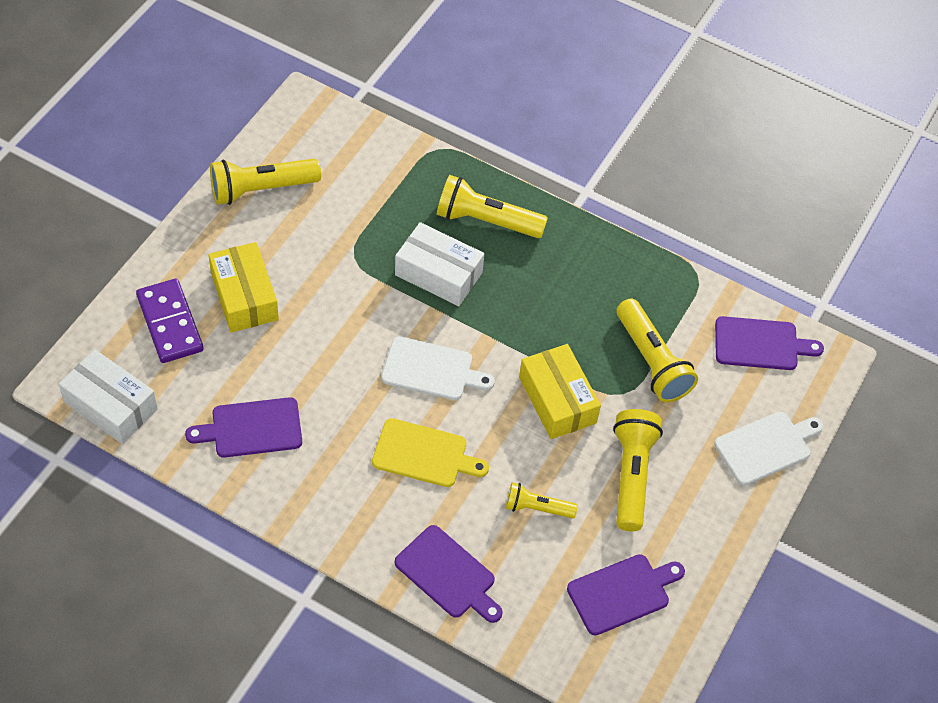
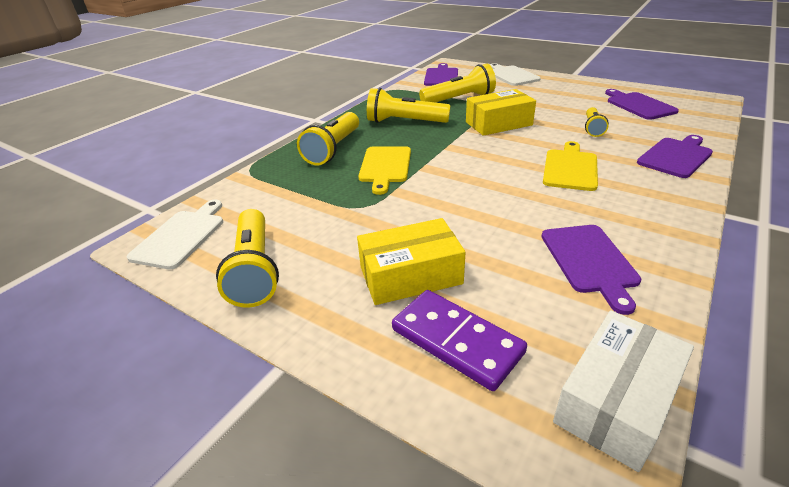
camera: 80 degrees left, 20 degrees down
purple domino [136,279,204,363] -> purple domino turned 60 degrees clockwise [392,290,527,391]
white cutting board [381,336,495,400] -> white cutting board moved to [127,200,223,270]
white box [395,222,484,306] -> yellow cutting board [358,146,411,195]
yellow flashlight [613,409,663,531] -> yellow flashlight moved to [367,88,451,123]

